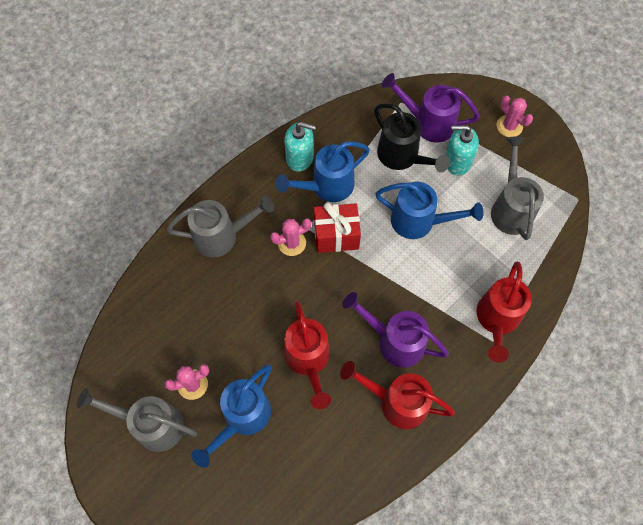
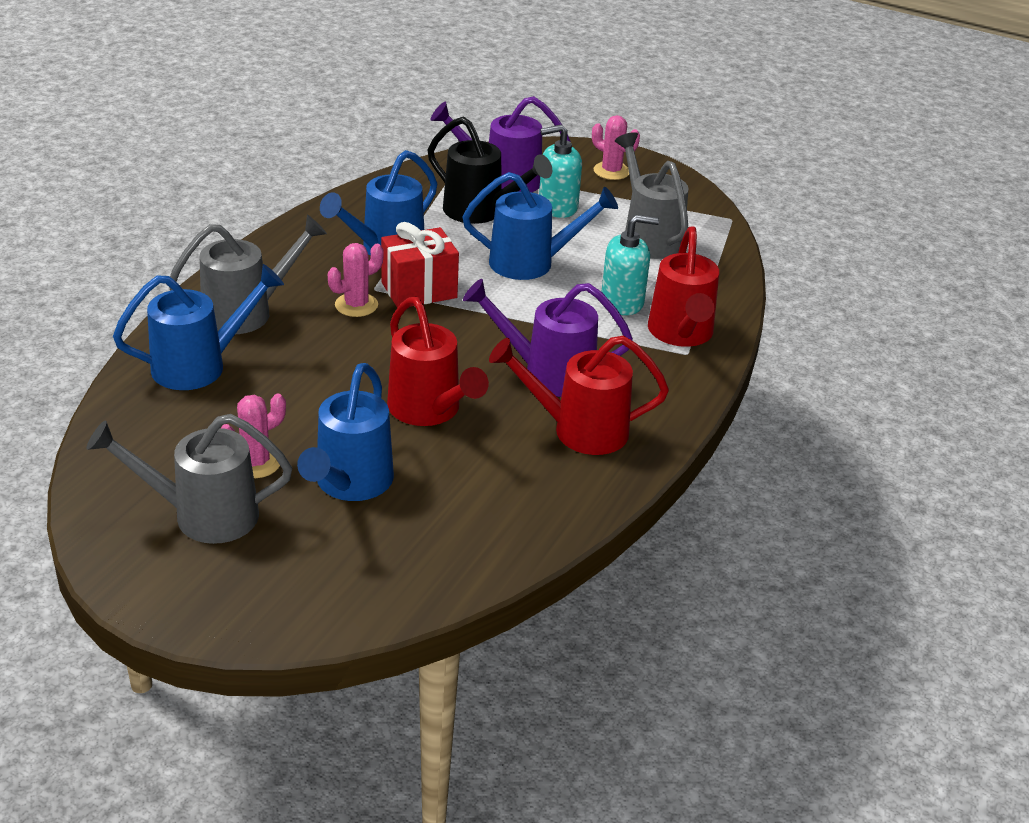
camera: 20 degrees left, 30 degrees down
turquoise soap dispenser [284,122,316,172] -> turquoise soap dispenser moved to [601,215,659,315]
none -> blue watering can [113,264,284,390]

